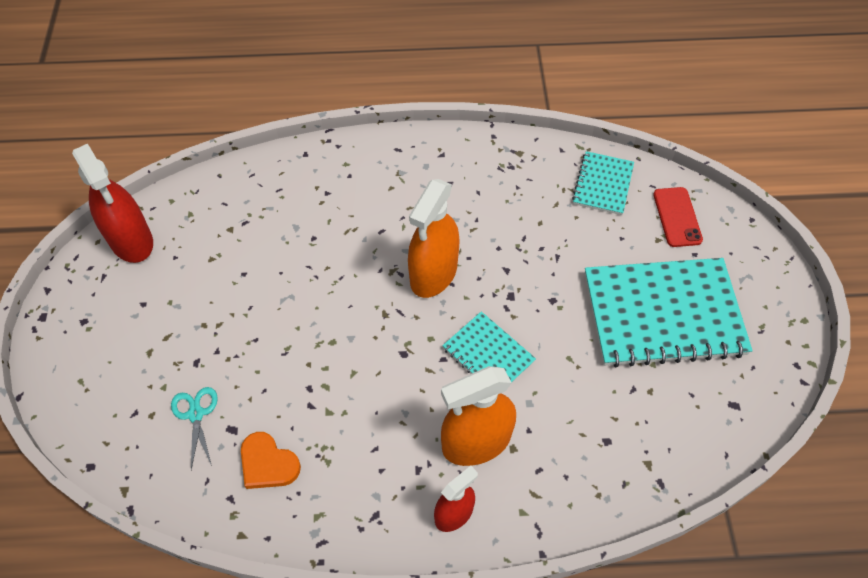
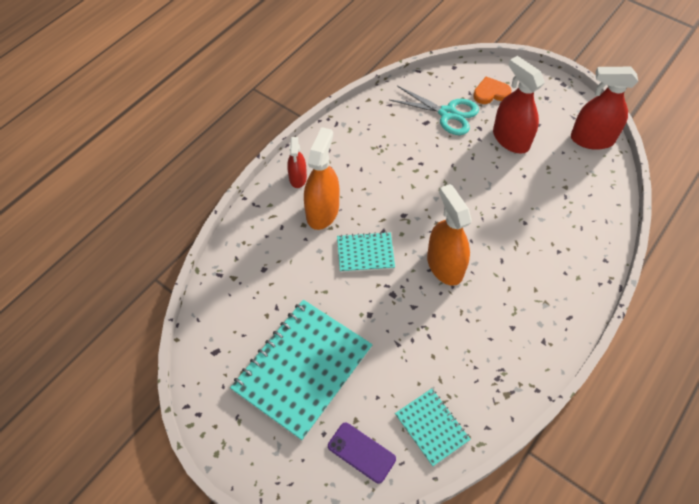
camera: 130 degrees right, 0 degrees up
turquoise scissors [171,387,218,470] -> turquoise scissors [390,86,479,135], size x1.71
orange heart [241,432,301,489] -> orange heart moved to [473,77,512,104]
red phone [653,187,703,247] -> purple phone [328,423,396,483]
none -> red spray bottle [493,56,545,153]

